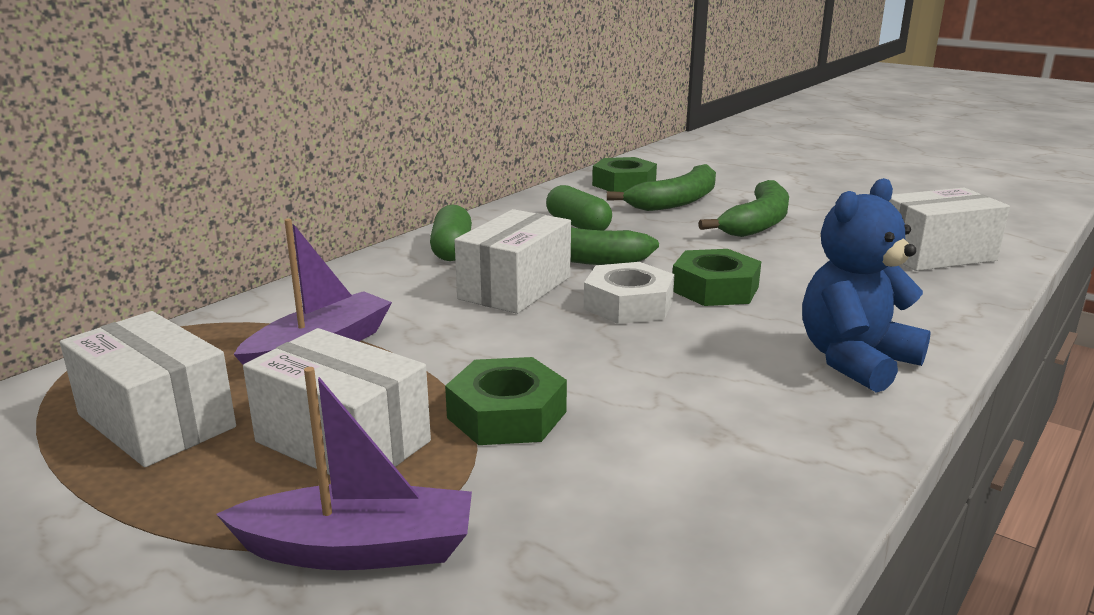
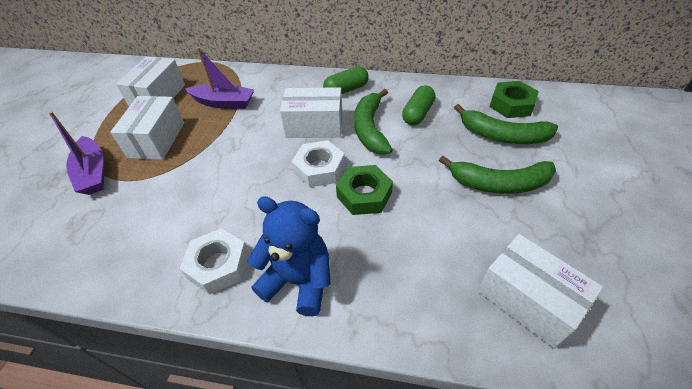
camera: 65 degrees right, 25 degrees up
green nut [445,357,567,445] -> none
none -> white nut [180,228,249,295]

